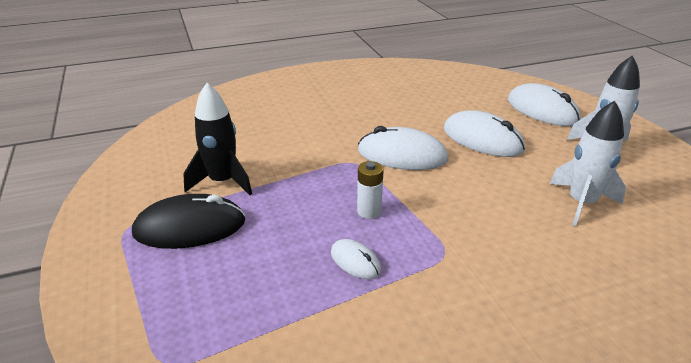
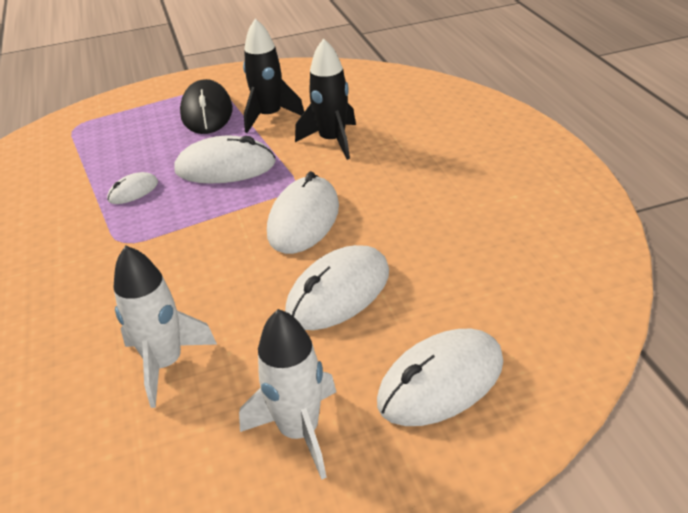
camera: 95 degrees right, 5 degrees up
white battery [357,161,384,219] -> none
none -> white mouse [174,135,276,184]
none -> black rocket [295,38,356,160]

